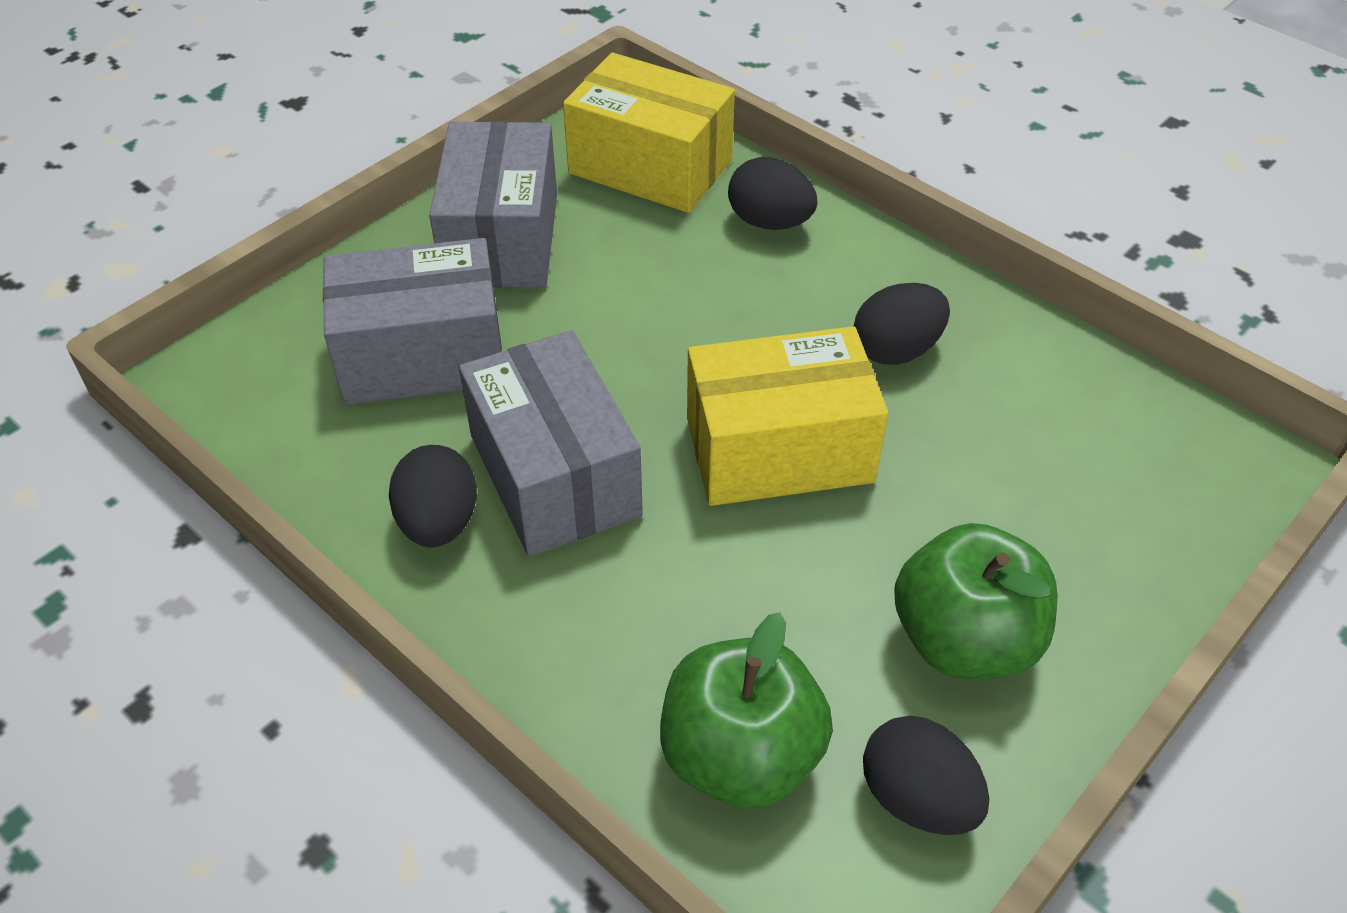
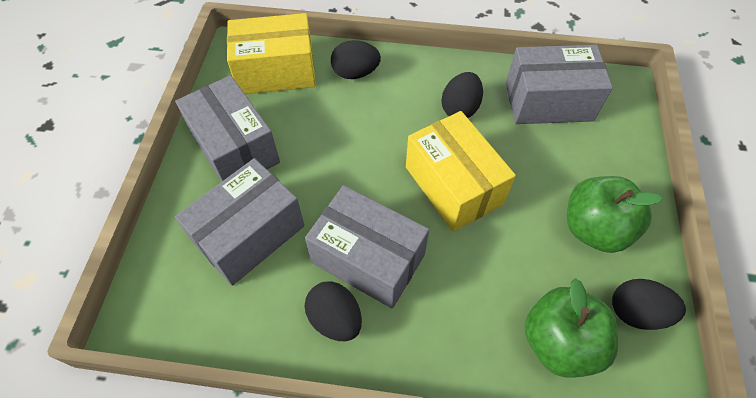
camera: 35 degrees left, 10 degrees up
yellow box [687,326,888,506] -> yellow box turned 75 degrees counterclockwise [406,111,516,232]
none -> grey box [506,45,613,124]

